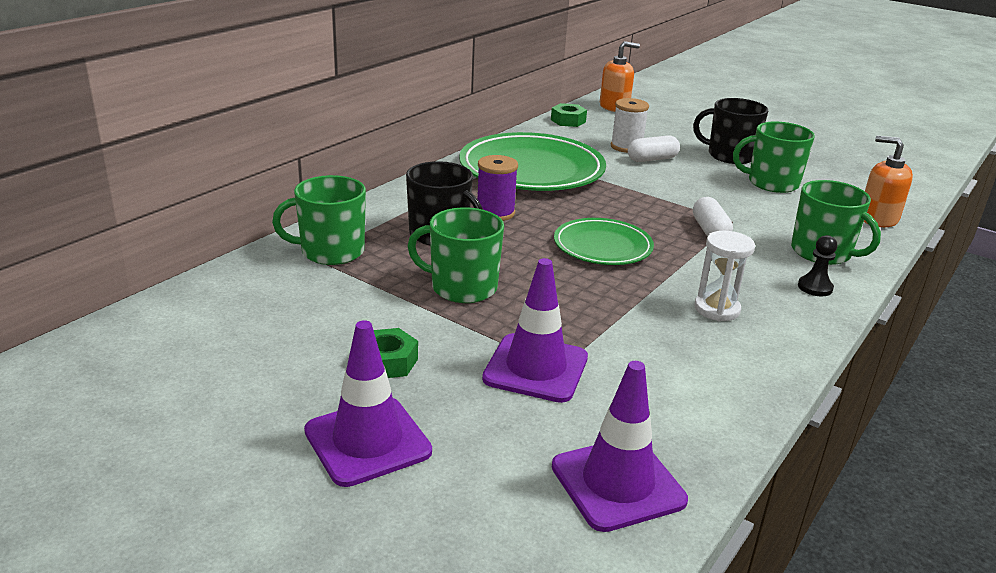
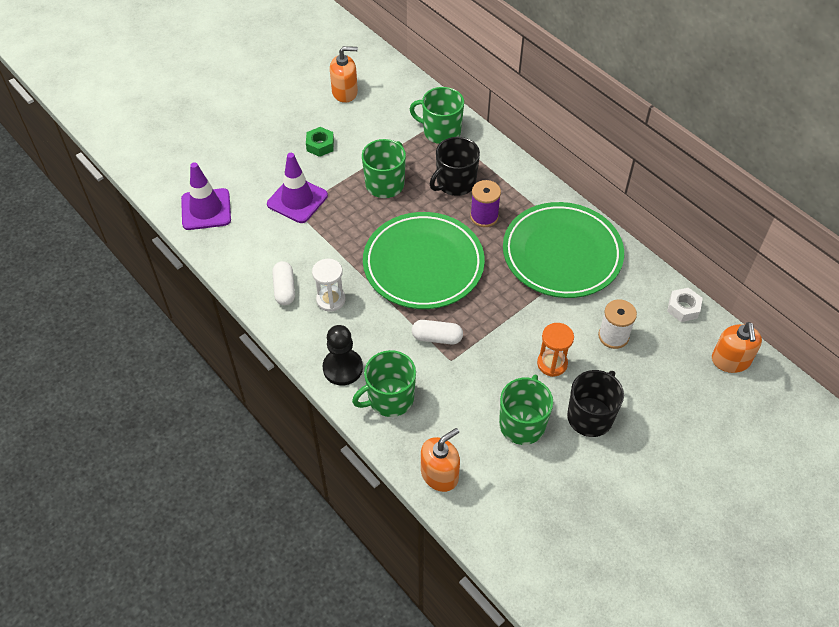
camera: 105 degrees right, 25 degrees up
green mug [272,175,366,265] -> green mug turned 75 degrees counterclockwise [410,87,464,144]
purple traffic cone [304,320,432,487] -> none
green nut [551,103,587,127] -> white nut [667,288,702,322]
green plate [554,218,654,265] -> green plate [363,212,485,309], size x1.74
white capsule [628,135,680,162] -> white capsule moved to [272,261,295,305]
black pawn [798,235,837,296] -> black pawn [323,325,363,385], size x1.67
none -> orange soap dispenser [330,46,358,103]
none -> orange hourglass [537,323,574,377]

